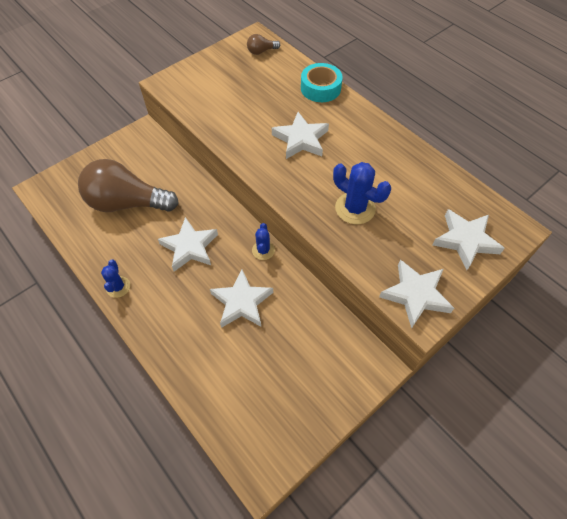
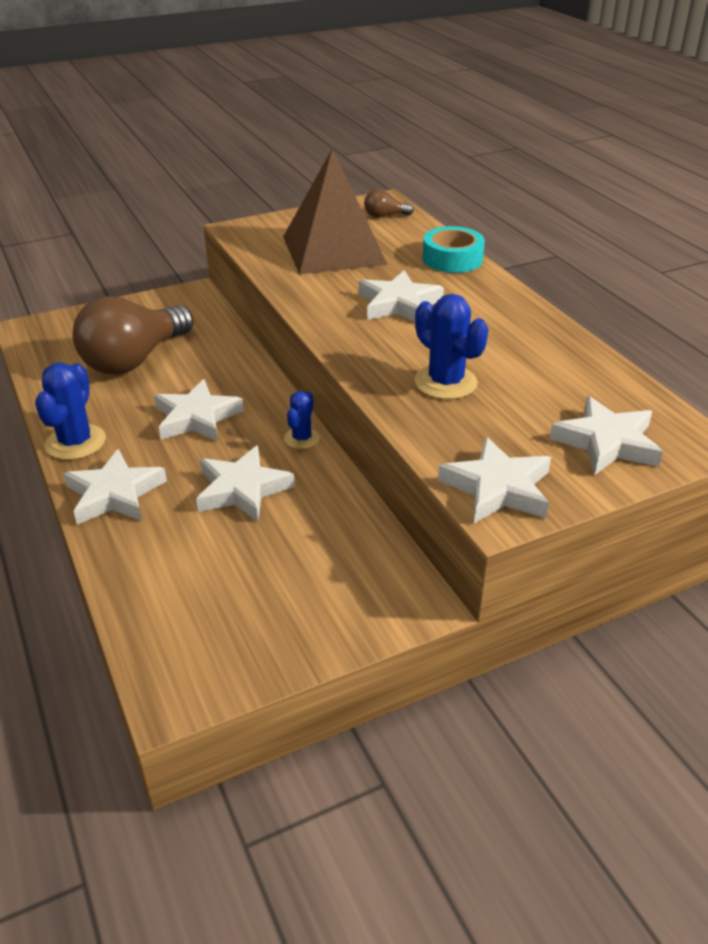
camera: 15 degrees right, 20 degrees down
brown light bulb [78,159,179,212] -> brown light bulb turned 75 degrees counterclockwise [73,296,193,374]
blue cactus [101,260,130,298] -> blue cactus [35,363,106,460], size x1.64
none -> white star [64,449,167,525]
none -> brown pyramid [283,149,388,275]

